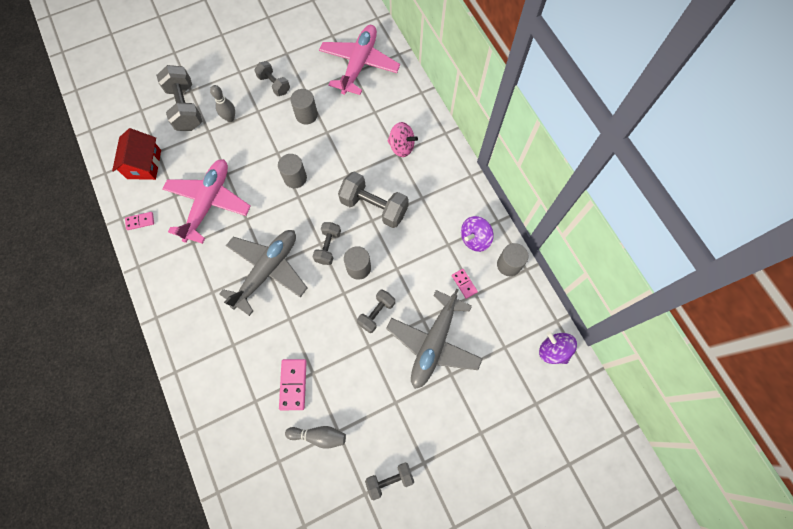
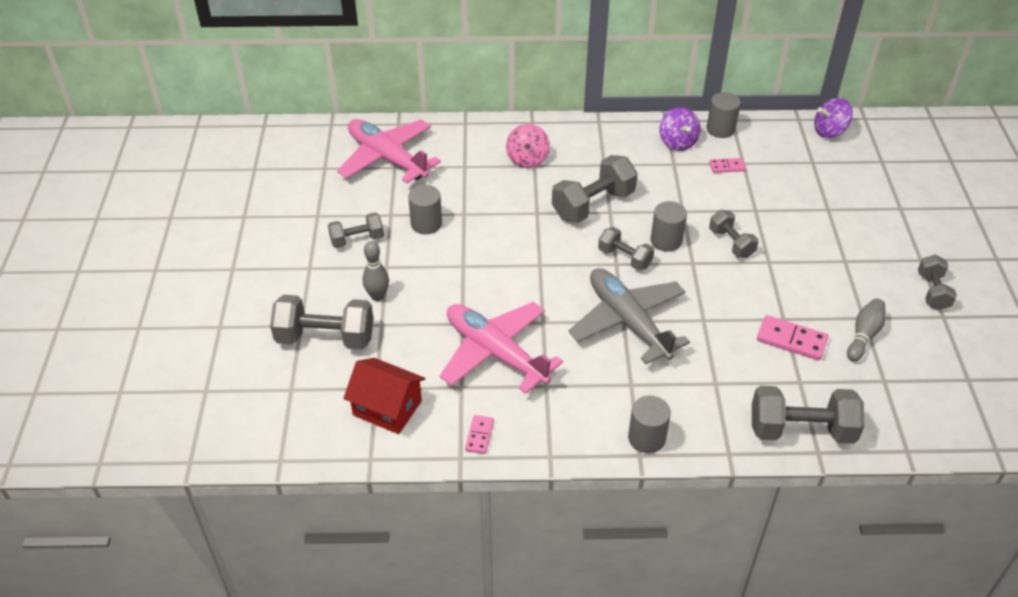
camera: 65 degrees left, 25 degrees down
grey cylinder [278,154,307,188] -> grey cylinder moved to [628,396,671,453]
grey plane [386,288,483,389] -> none
pink spinning top [387,122,418,157] -> pink spinning top turned 135 degrees clockwise [506,124,550,168]
none -> grey dumbbell [752,386,864,444]

